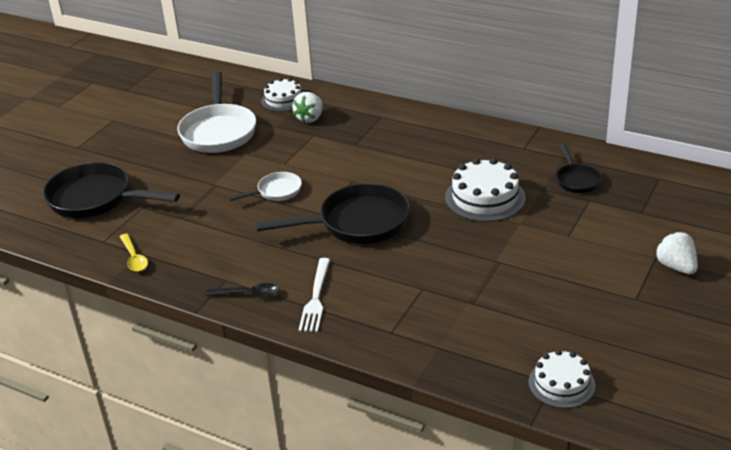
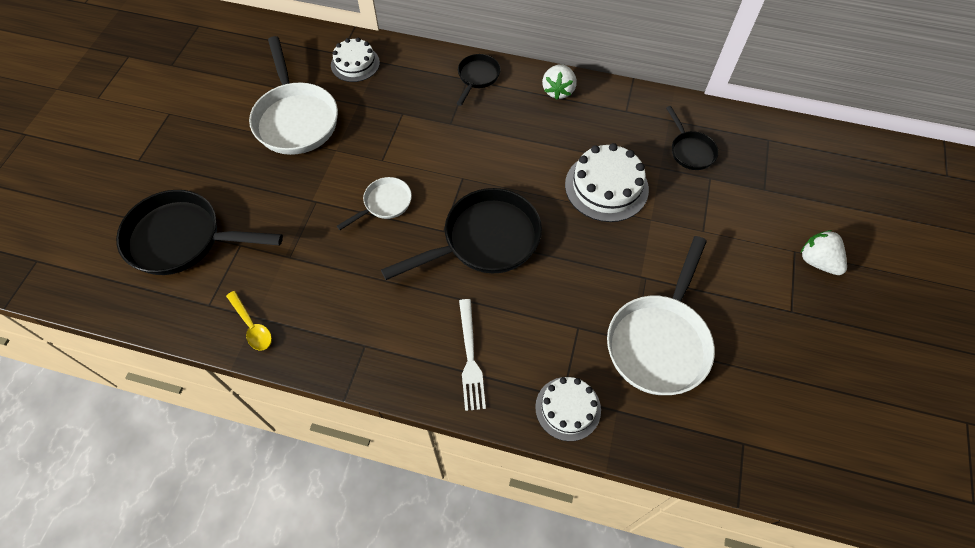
camera: 15 degrees left, 25 degrees up
black spoon [206,283,280,298] -> none
white strawberry [292,92,323,123] -> white strawberry moved to [542,64,577,100]
white cake [528,350,595,408] -> white cake moved to [535,377,601,441]
none -> black pan [457,54,501,106]
none -> white pan [607,236,715,395]

